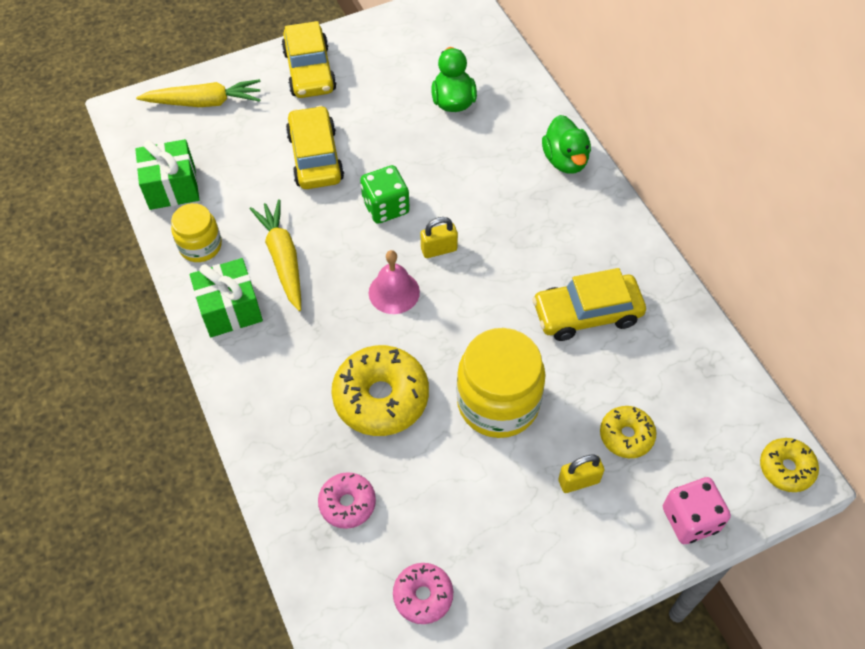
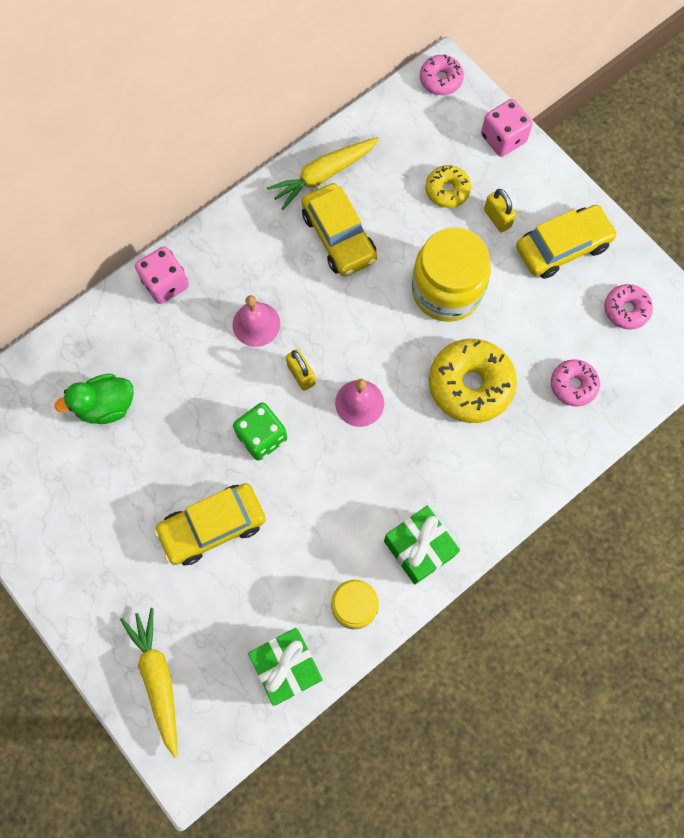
camera: 105 degrees left, 15 degrees up
yellow carrot [250,199,301,311] -> yellow carrot moved to [267,137,379,210]
yellow car [282,21,337,98] -> yellow car moved to [516,205,617,279]
green duck [542,115,591,174] -> pink dice [135,246,189,304]
yellow donut [760,438,819,492] -> pink donut [420,54,464,95]
none -> pink bell [233,295,280,347]

